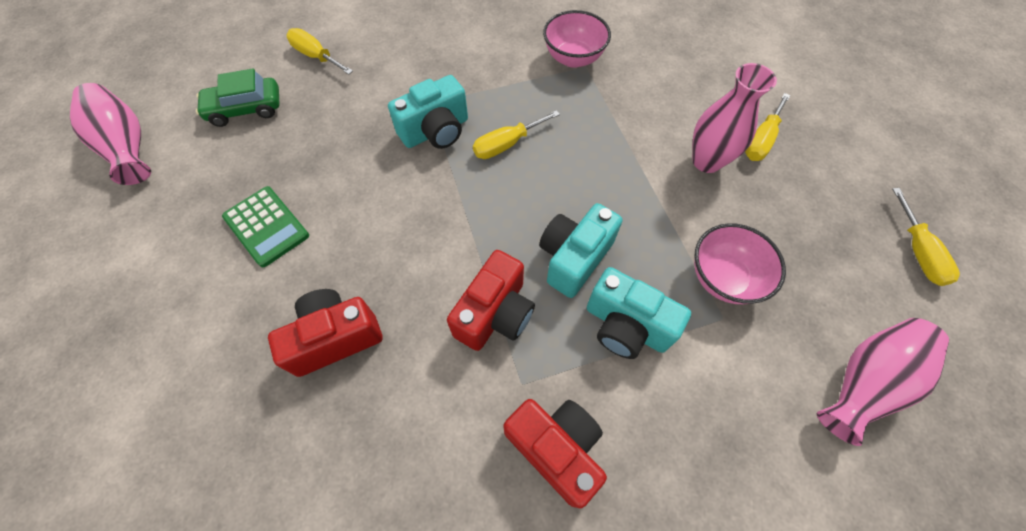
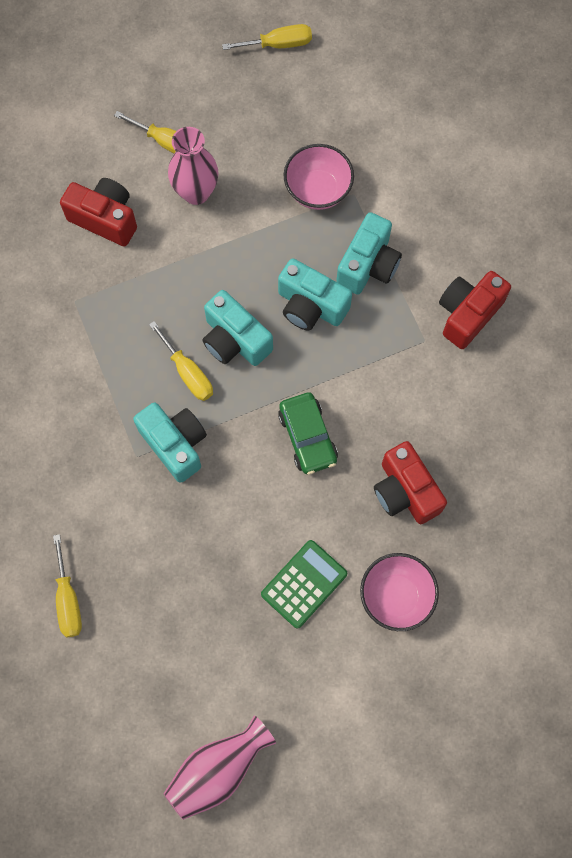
camera: 95 degrees left, 10 degrees up
green car [196,69,280,127] -> green car moved to [278,392,338,475]
yellow screwdriver [287,28,353,75] -> yellow screwdriver turned 45 degrees counterclockwise [53,534,82,637]
red camera [447,250,535,351] -> red camera moved to [60,178,137,247]
pink bowl [543,10,611,68] -> pink bowl moved to [360,553,439,631]
pink vase [817,318,949,446] -> none
none -> turquoise camera [202,290,273,366]

